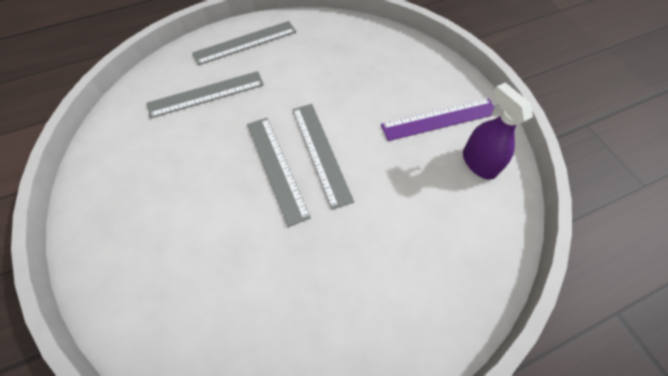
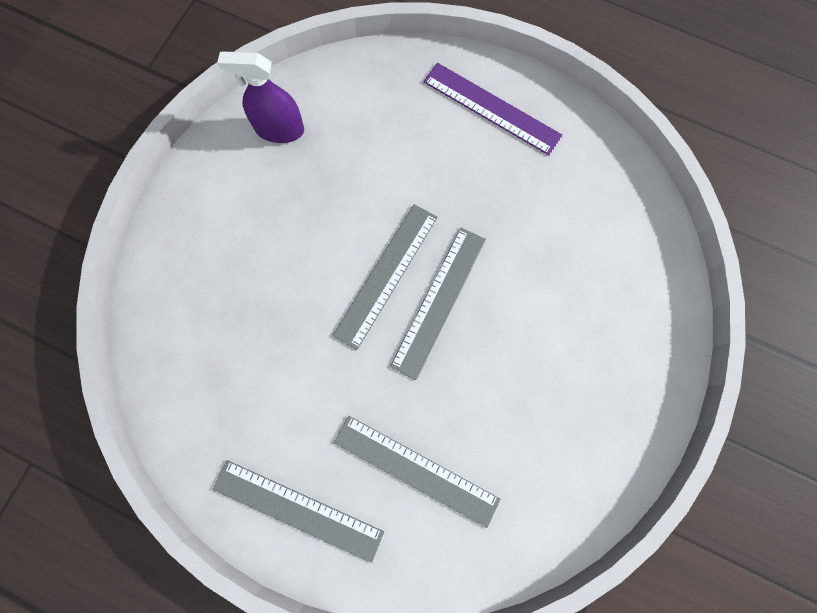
camera: 130 degrees left, 15 degrees up
purple ruler [381,98,499,141] -> purple ruler moved to [423,63,563,155]
purple spray bottle [463,83,533,180] -> purple spray bottle turned 75 degrees clockwise [217,51,304,143]

